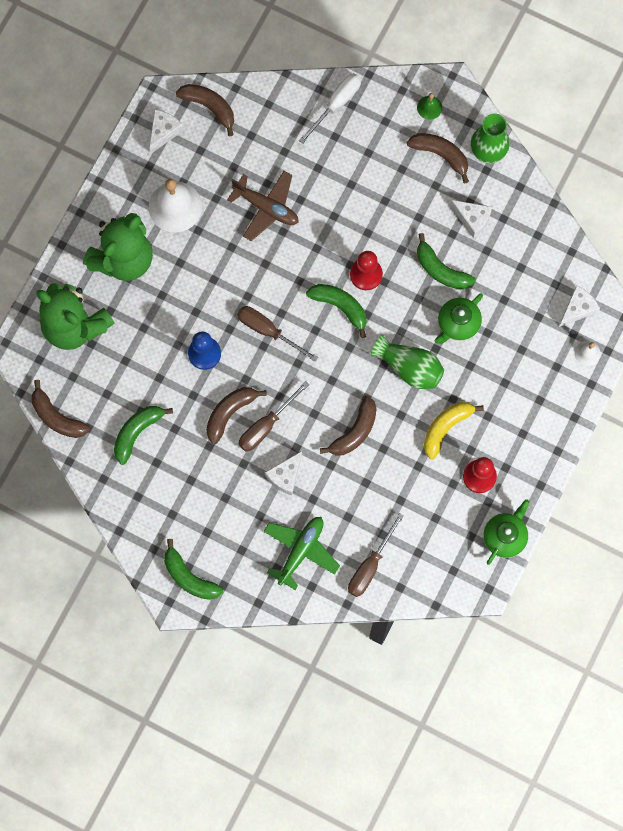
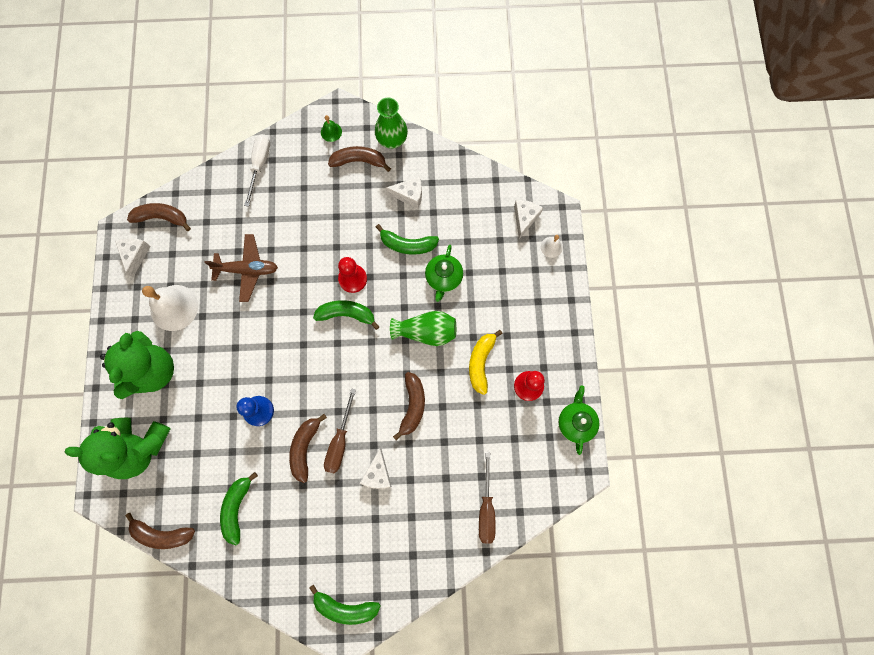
camera: 30 degrees left, 0 degrees up
brown screwdriver [237,306,318,362] -> none
green plane [263,517,340,590] -> none

